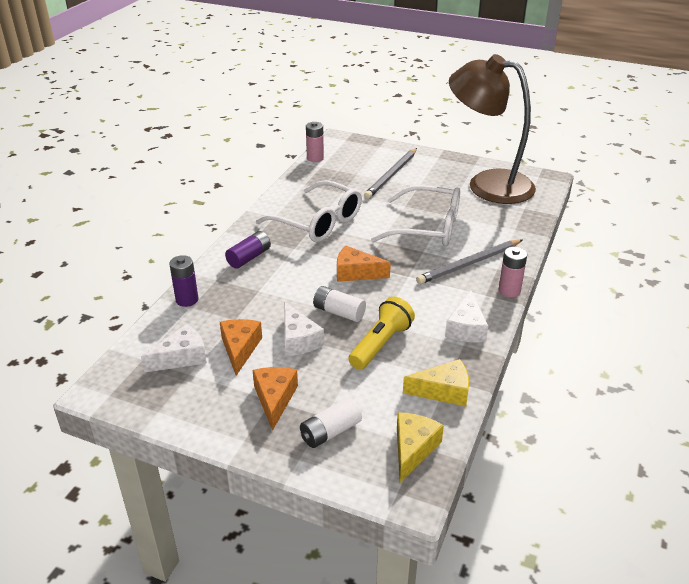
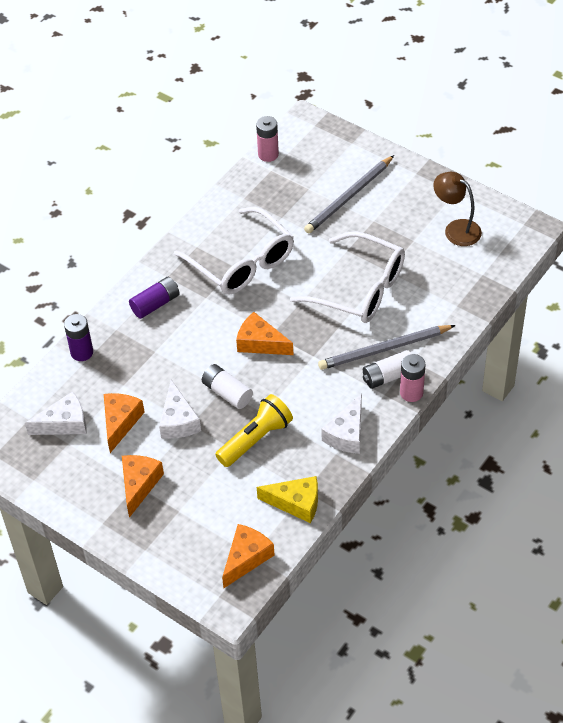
camera: 15 degrees right, 15 degrees up
white battery [300,398,362,448] -> white battery moved to [363,350,411,389]
yellow cheese [397,412,444,483] -> orange cheese [222,524,275,588]
brown lamp [449,54,536,204] -> brown lamp [433,172,482,246], size x0.47

